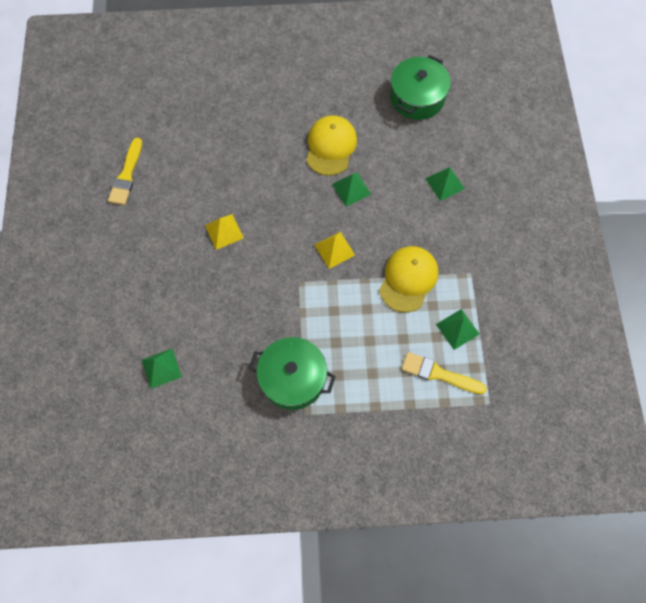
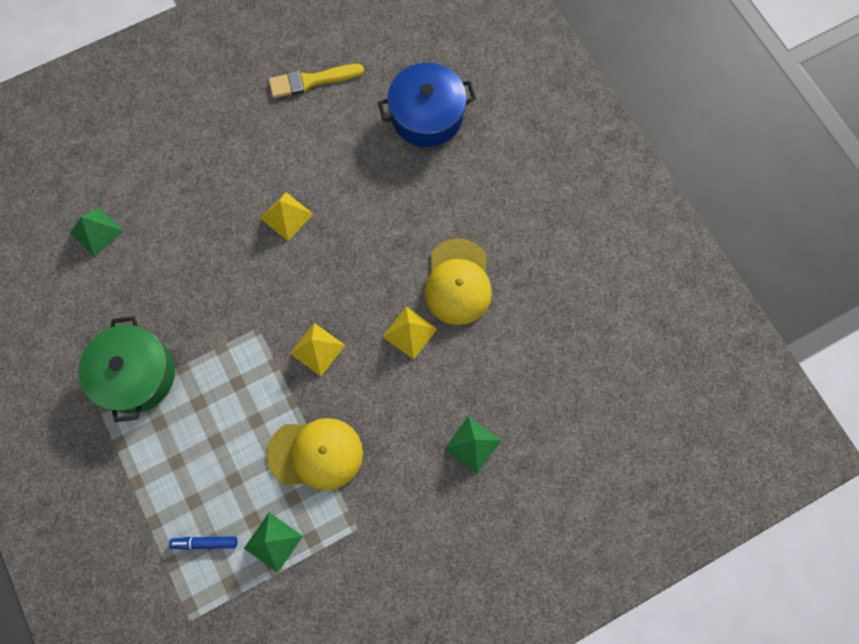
camera: 65 degrees right, 5 degrees up
yellow cap [306,115,357,176] -> yellow cap turned 105 degrees clockwise [424,238,492,325]
green pyramid [332,172,371,207] -> yellow pyramid [382,307,437,360]
green pot [390,55,451,120] -> none
yellow brush [401,352,487,394] -> blue marker [169,536,238,550]
none -> blue pot [378,63,476,147]

